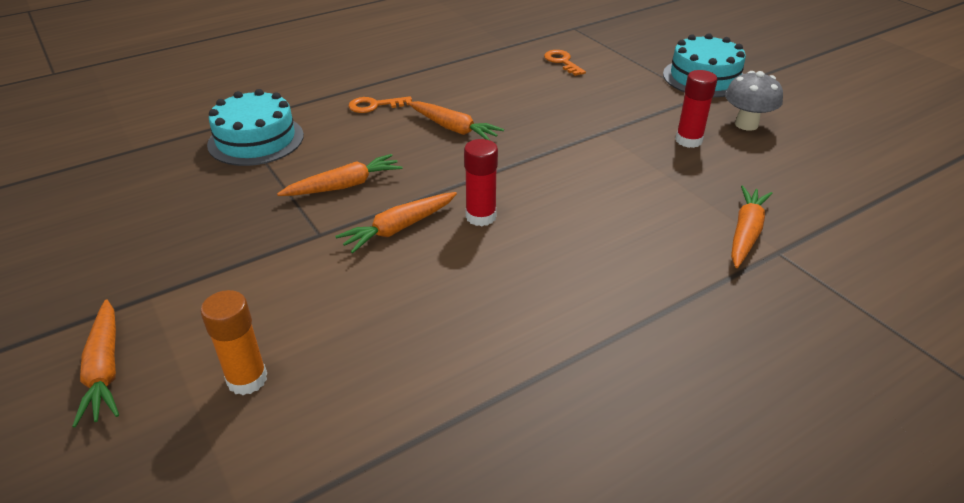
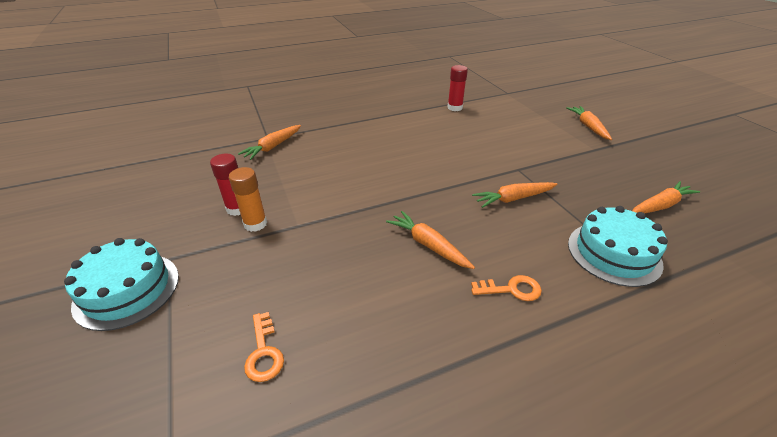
camera: 170 degrees left, 0 degrees up
orange glue stick [201,290,267,395] -> orange glue stick moved to [229,167,267,232]
orange carrot [335,192,457,254] -> orange carrot moved to [632,181,700,214]
red glue stick [464,139,498,226] -> red glue stick moved to [447,65,468,111]
grey mushroom [725,71,783,131] -> none

